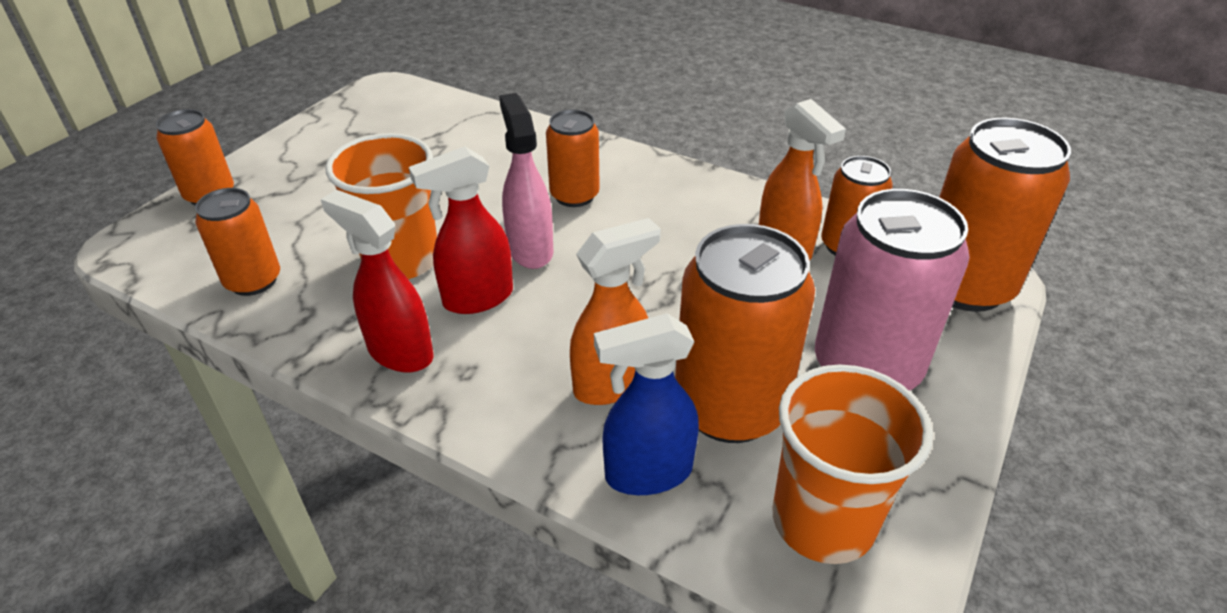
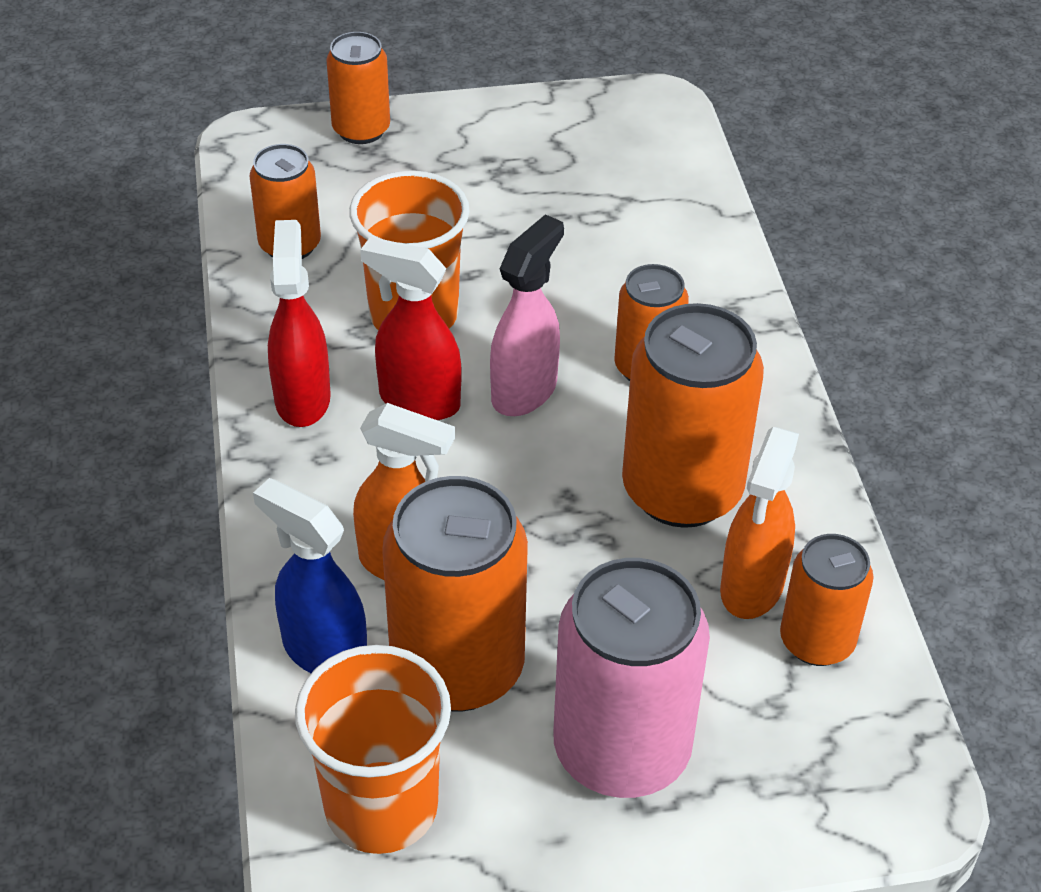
camera: 50 degrees right, 5 degrees up
orange can [939,118,1071,312] -> orange can moved to [622,303,764,528]

